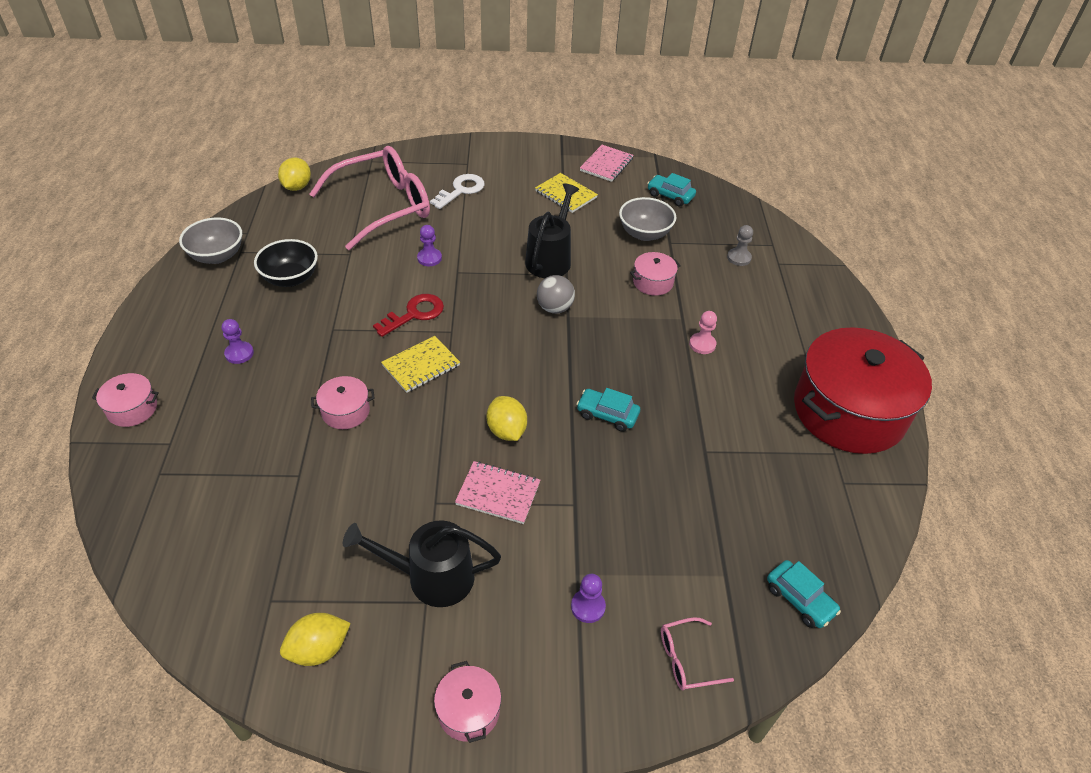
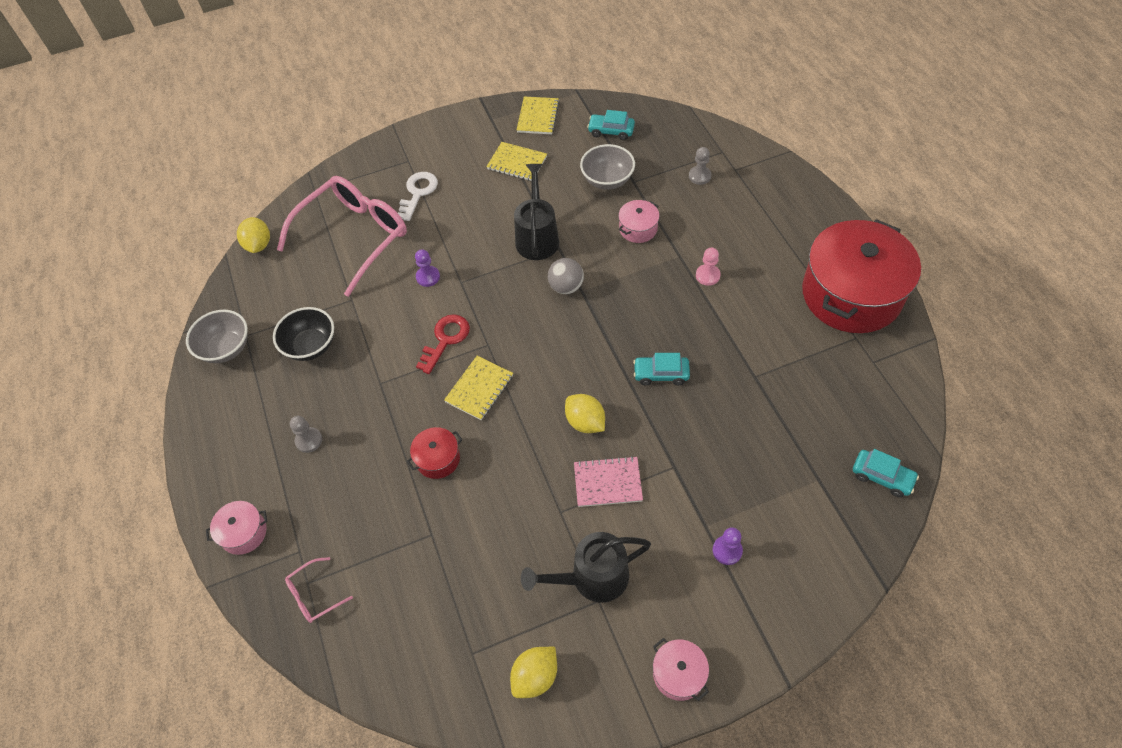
camera: 15 degrees left, 10 degrees up
purple pawn [222,319,254,364] -> grey pawn [290,416,322,453]
pink pot [311,376,375,429] -> red pot [407,427,462,479]
pink notebook [580,145,633,182] -> yellow notebook [516,97,560,134]
pink glasses [661,617,734,690] -> pink glasses moved to [285,557,353,623]

